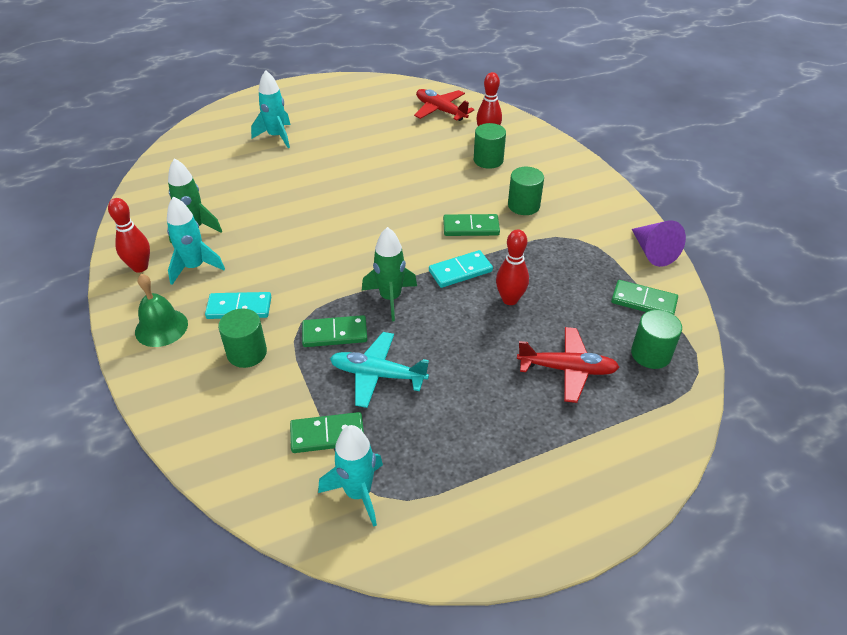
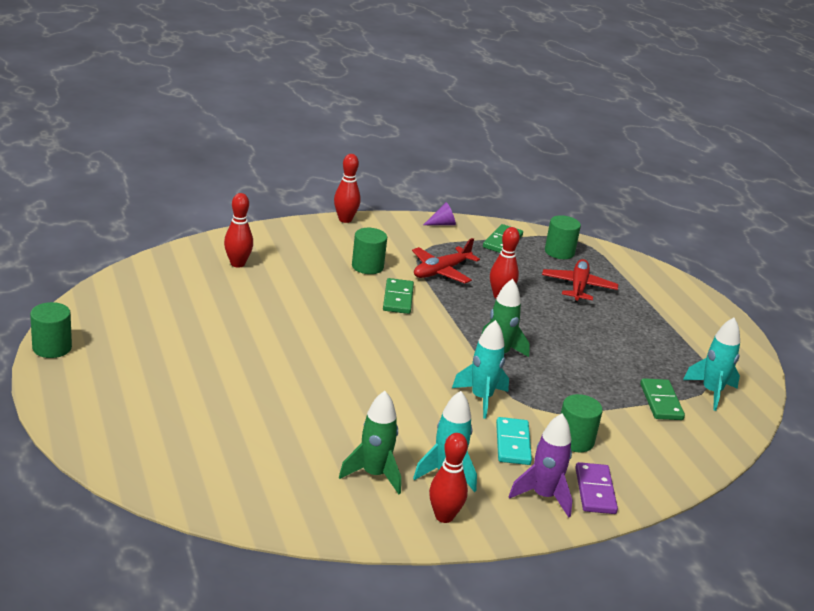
camera: 90 degrees left, 15 degrees down
green bell [135,274,188,347] -> purple rocket [508,414,573,518]
turquoise rocket [251,70,290,148] -> turquoise rocket moved to [452,320,509,419]
green domino [302,315,367,347] -> none
turquoise plane [330,332,429,408] -> none
red plane [414,89,474,121] -> red plane moved to [412,238,480,283]
turquoise domino [429,250,493,288] -> none
green cylinder [474,123,506,169] -> green cylinder moved to [30,302,72,358]
purple cone [632,220,686,267] -> purple cone [423,202,456,225], size x0.63
none -> red bowling pin [334,154,360,223]
none -> purple domino [575,462,618,514]

